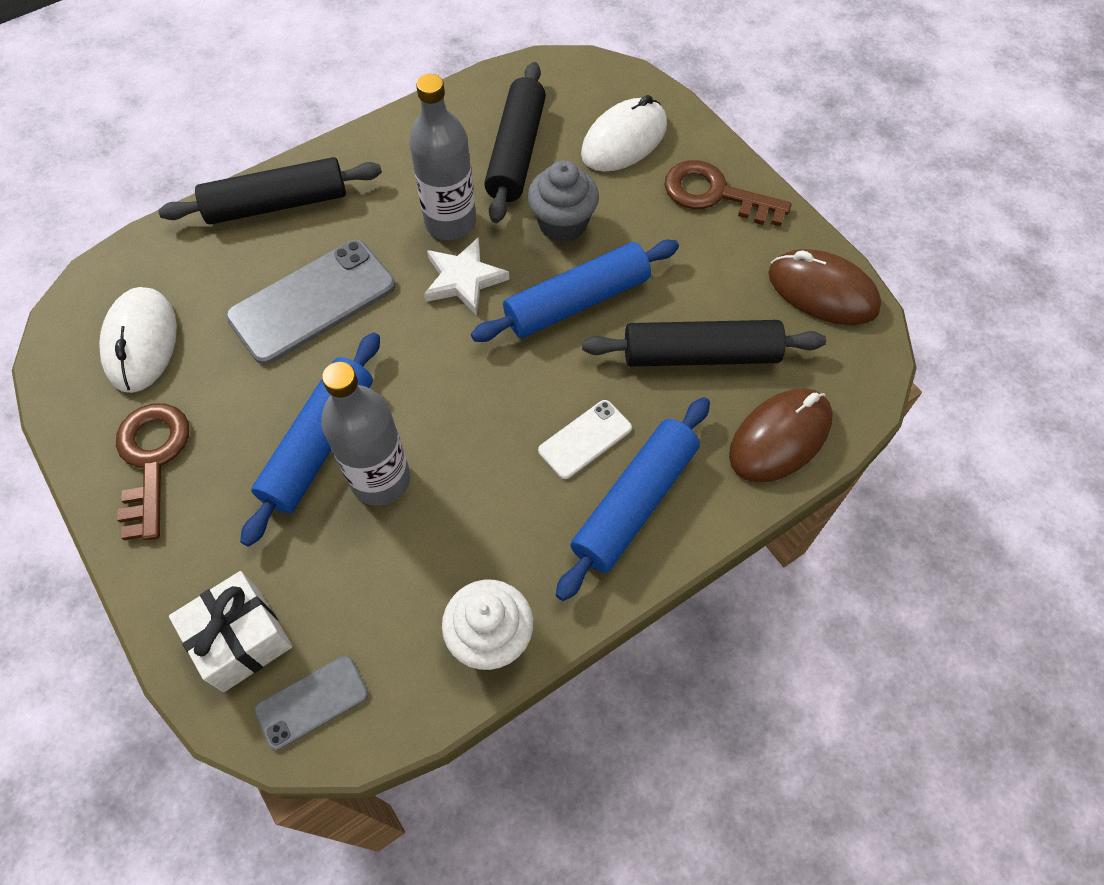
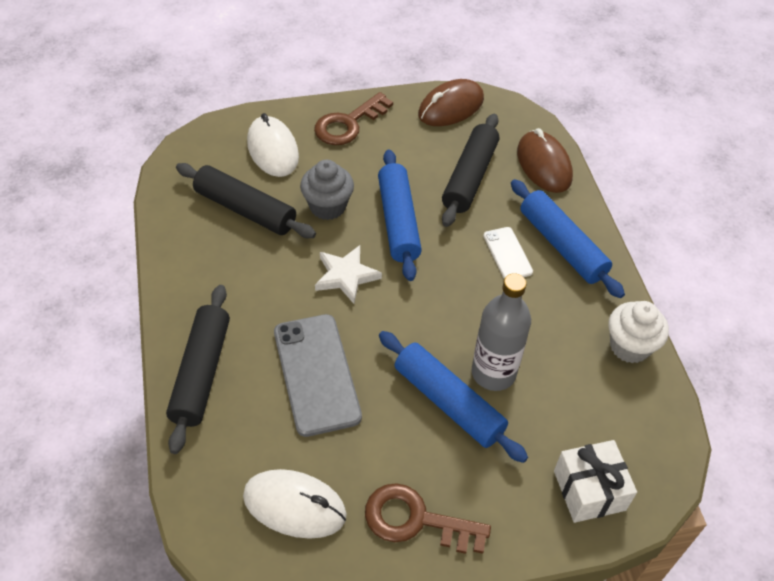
camera: 70 degrees left, 10 degrees down
grey phone [254,655,368,750] -> none
grey bottle [409,74,476,240] -> none

